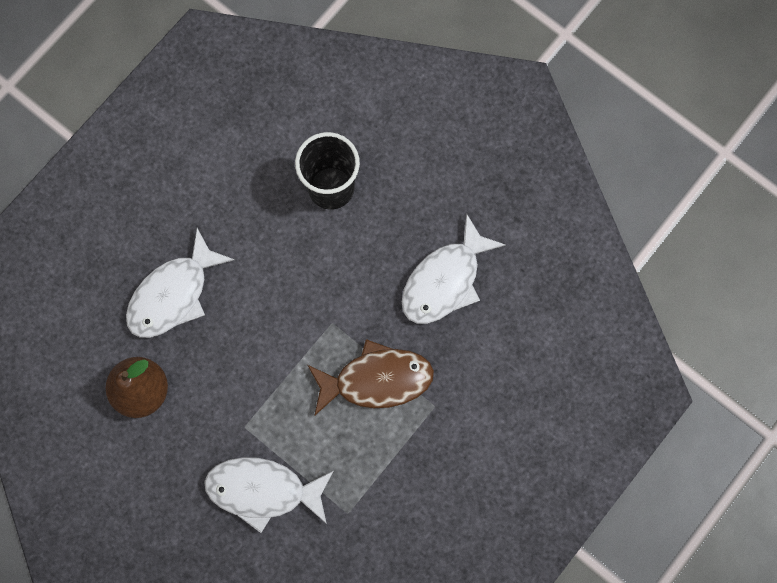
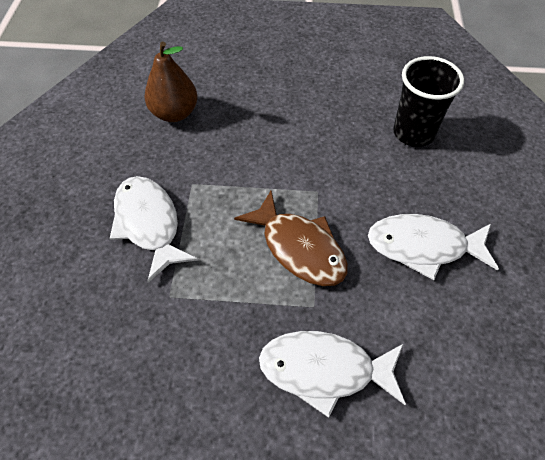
camera: 55 degrees right, 20 degrees down
white fish [126,228,234,338] -> white fish moved to [259,331,406,418]

